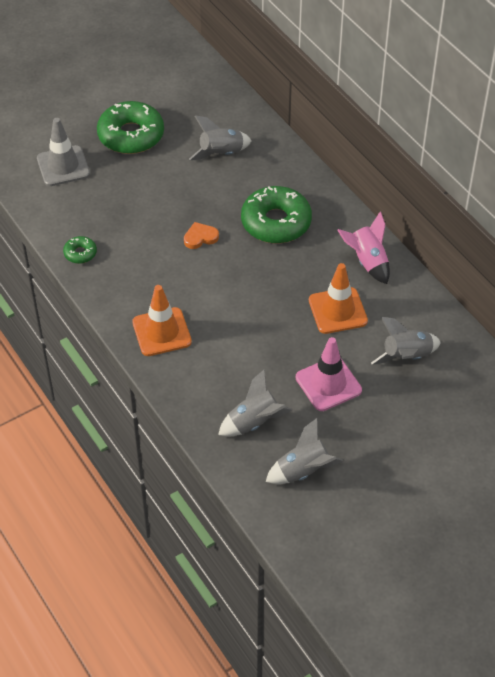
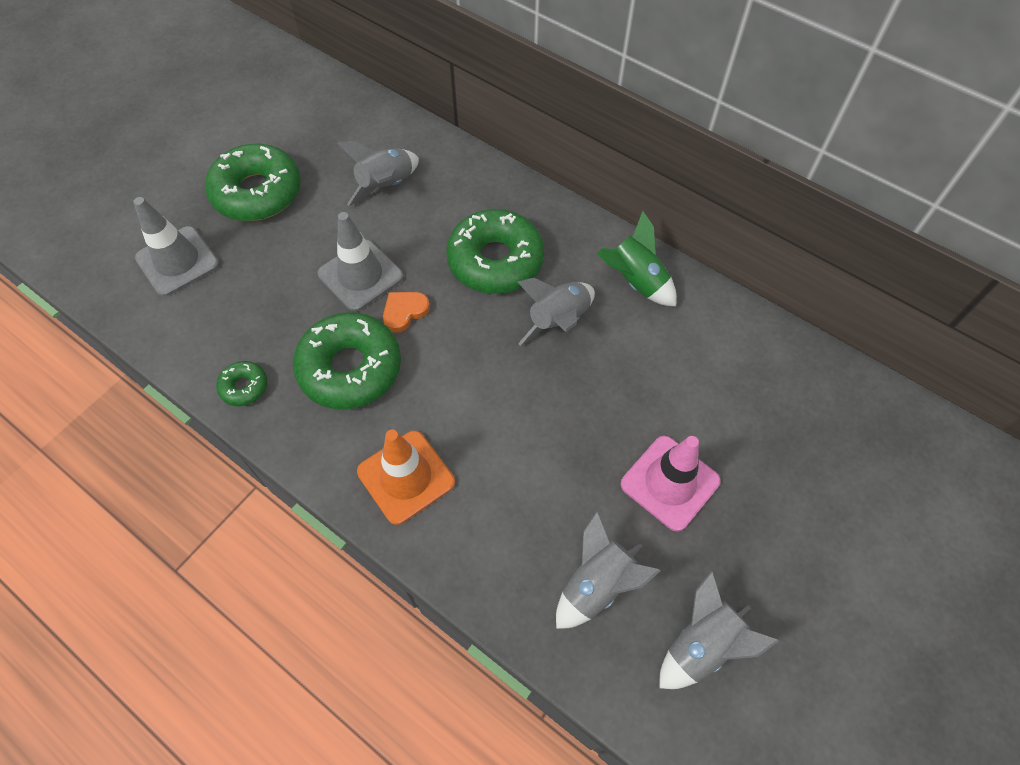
camera: 20 degrees left, 10 degrees up
orange traffic cone [309,263,368,334] -> none
pink rocket [337,211,390,284] -> green rocket [597,211,677,306]
grey rocket [371,317,441,365] -> grey rocket moved to [518,278,595,346]
none -> green donut [293,312,401,409]
none -> grey traffic cone [317,212,404,312]

